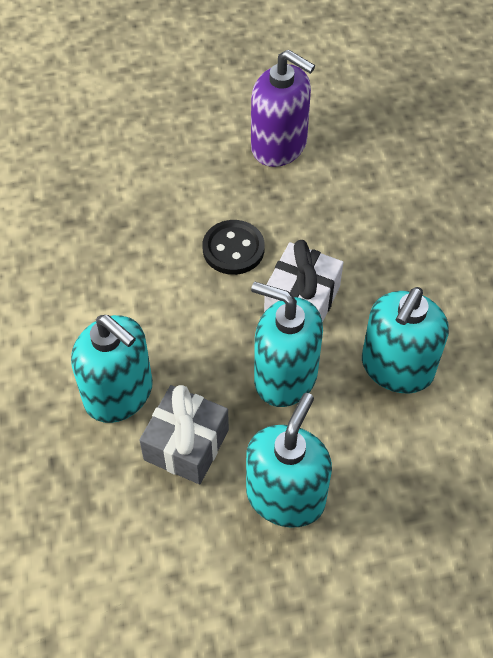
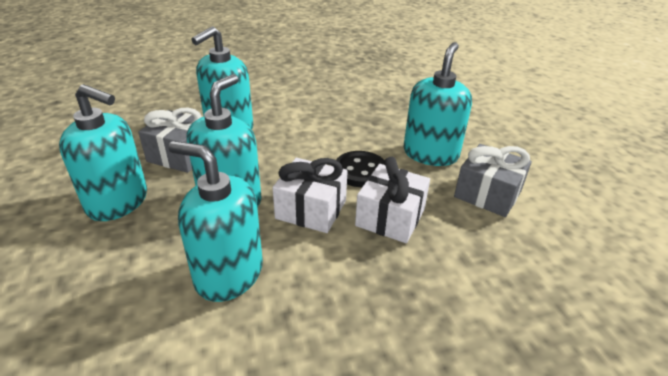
camera: 85 degrees right, 20 degrees down
purple soap dispenser [251,49,315,167] -> grey gift [454,144,532,217]
none -> white gift [355,157,430,243]
none -> turquoise soap dispenser [403,42,472,166]

